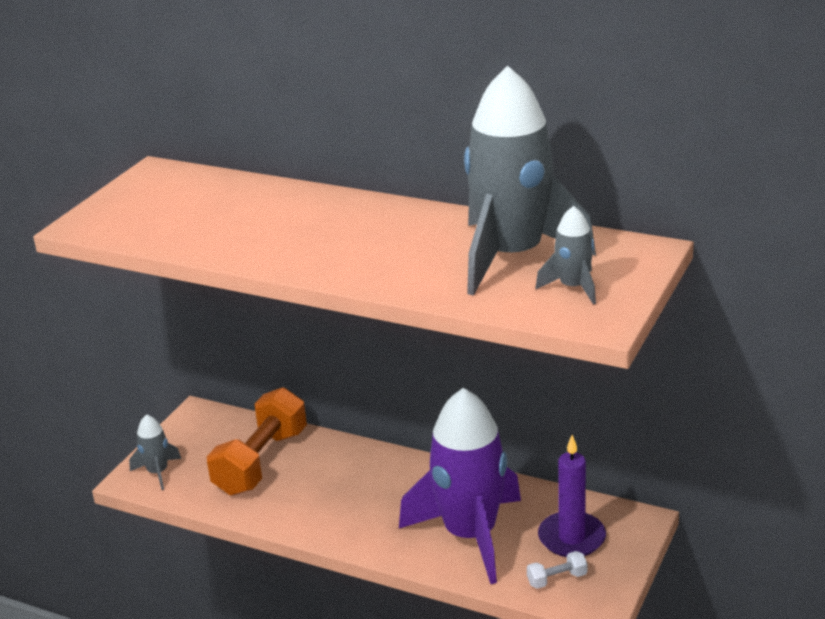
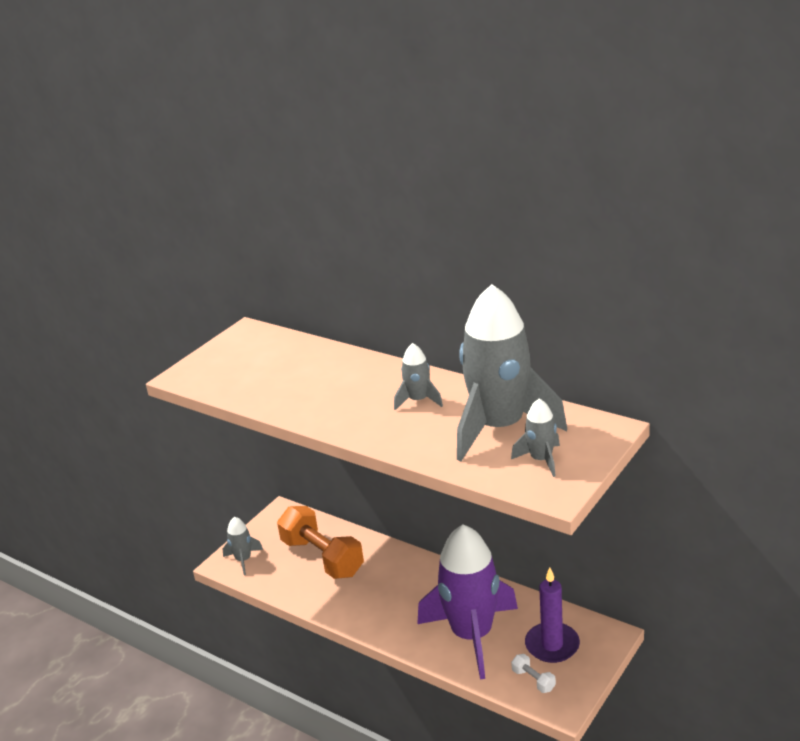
camera: 10 degrees right, 0 degrees up
orange dumbbell [207,387,307,495] -> orange dumbbell turned 75 degrees counterclockwise [277,506,364,579]
white dumbbell [527,551,587,589] -> white dumbbell turned 60 degrees clockwise [511,654,556,693]
none -> grey rocket [394,343,443,410]

